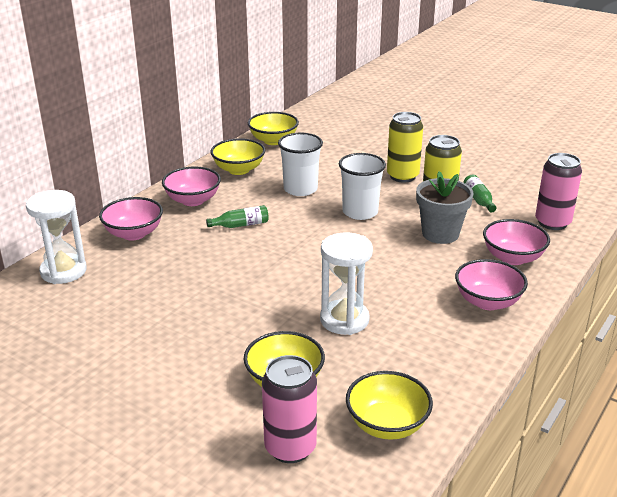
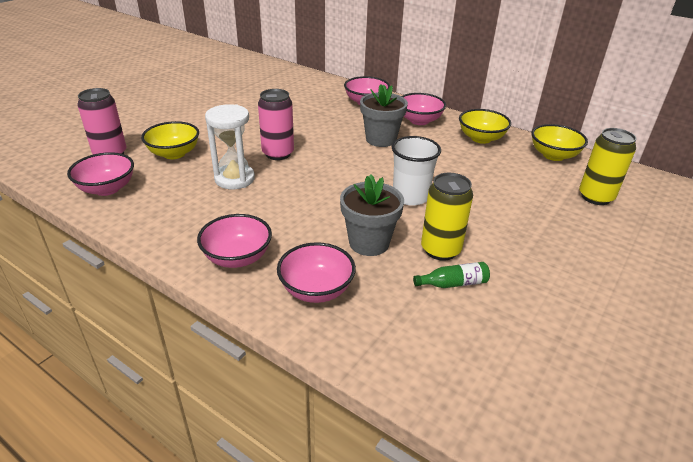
camera: 90 degrees right, 5 degrees up
white hourglass [26,190,87,284] -> none
green bottle [206,205,269,228] -> grey flower pot [360,84,408,147]
white cup [278,132,323,196] -> none
yellow bowl [346,371,433,440] -> pink bowl [67,152,134,196]
yellow can [387,112,423,183] -> yellow can moved to [579,128,637,205]
pink can [535,153,582,230] -> pink can moved to [258,89,294,160]

